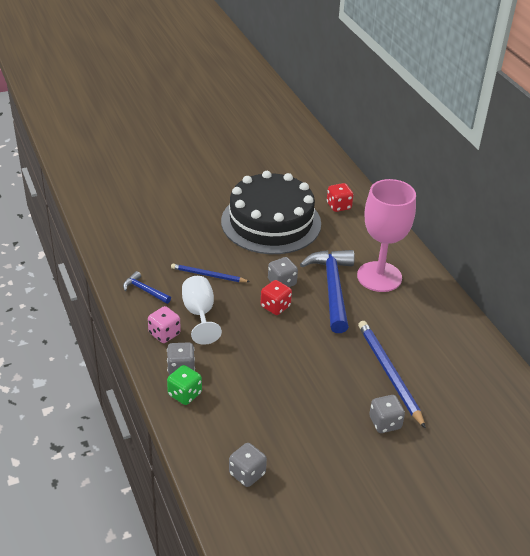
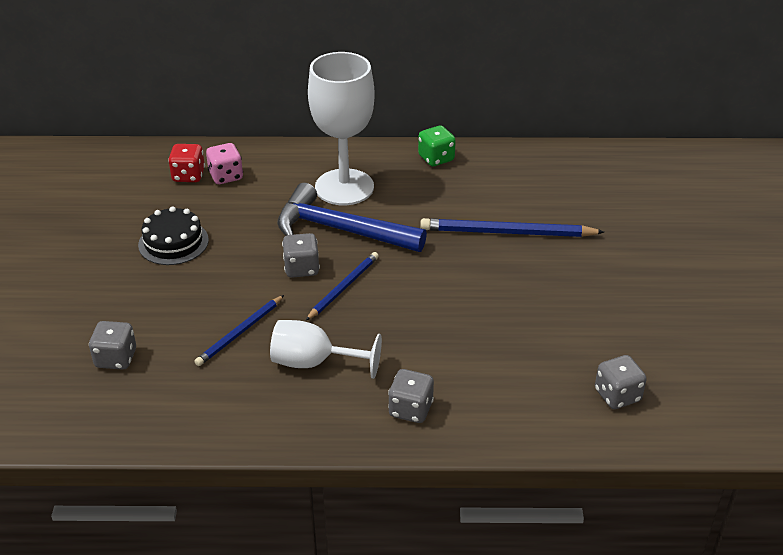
camera: 65 degrees left, 0 degrees up
blue hammer [123,271,171,304] -> none
pink dice [148,306,181,343] -> pink dice moved to [206,143,243,184]
green dice [167,365,202,405] -> green dice moved to [418,125,456,166]
black cake [221,171,321,254] -> black cake [138,206,209,265], size x0.46
red dice [260,280,292,315] -> blue pencil [305,252,379,321]
pink goblet [357,179,416,292] -> white goblet [308,52,375,205]
grey dice [369,395,405,433] -> grey dice moved to [89,321,136,370]

